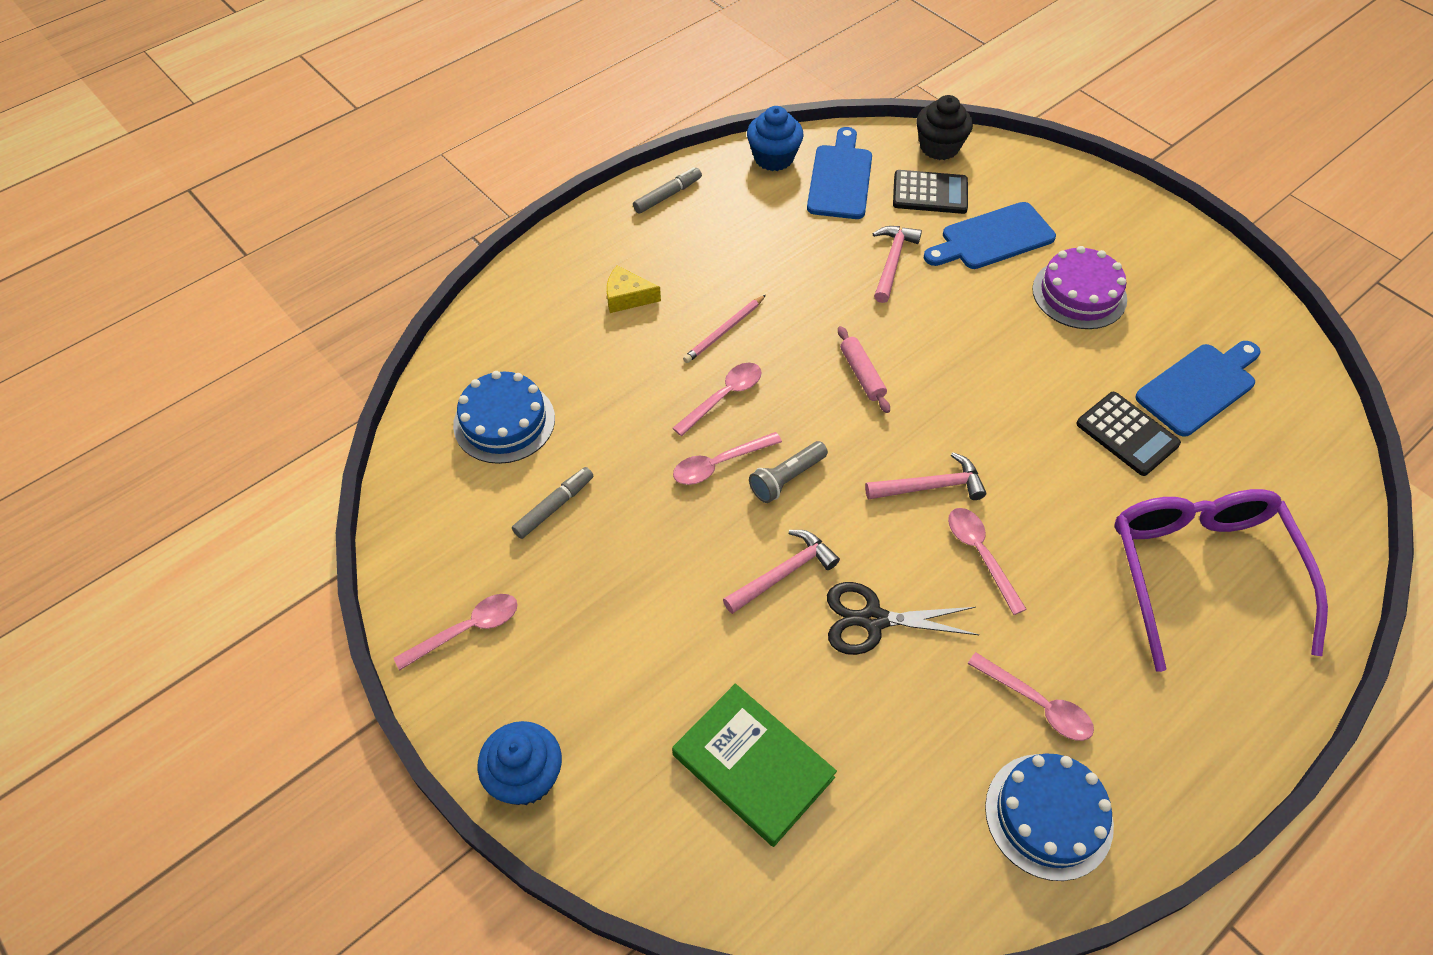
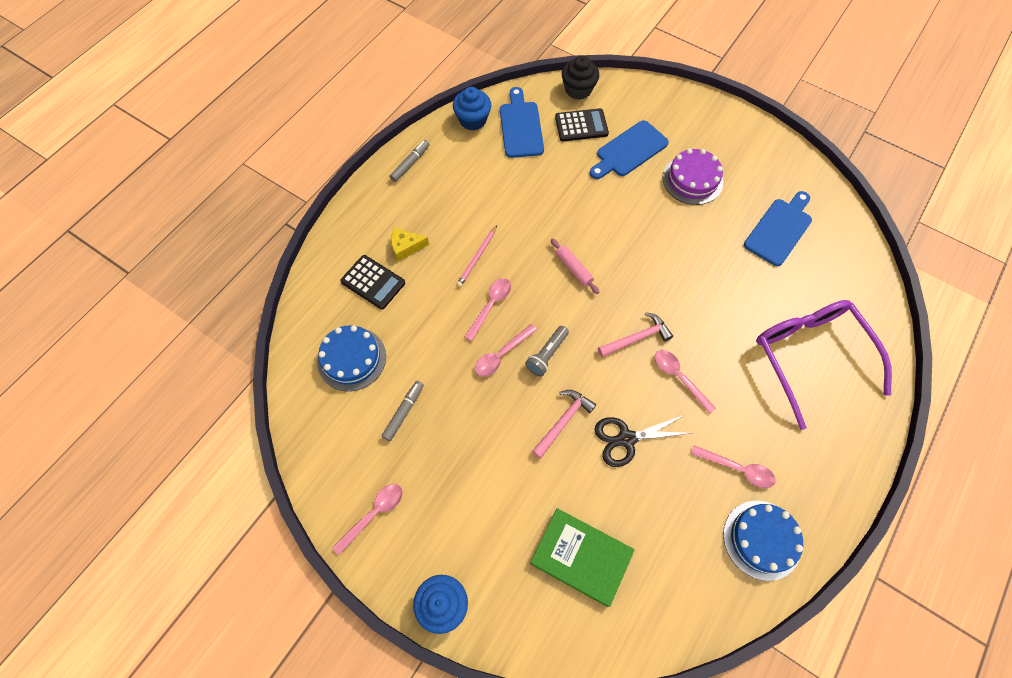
camera: 15 degrees left, 10 degrees up
pink hammer [872,226,922,303] -> none
black calculator [1076,392,1181,476] -> black calculator moved to [340,255,405,309]

